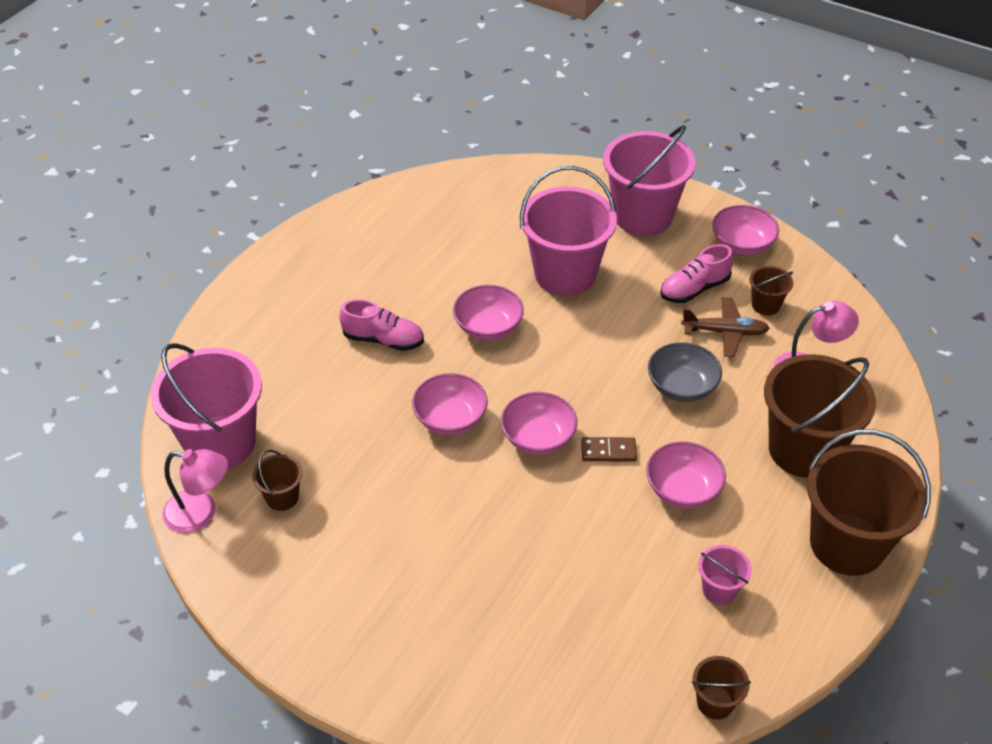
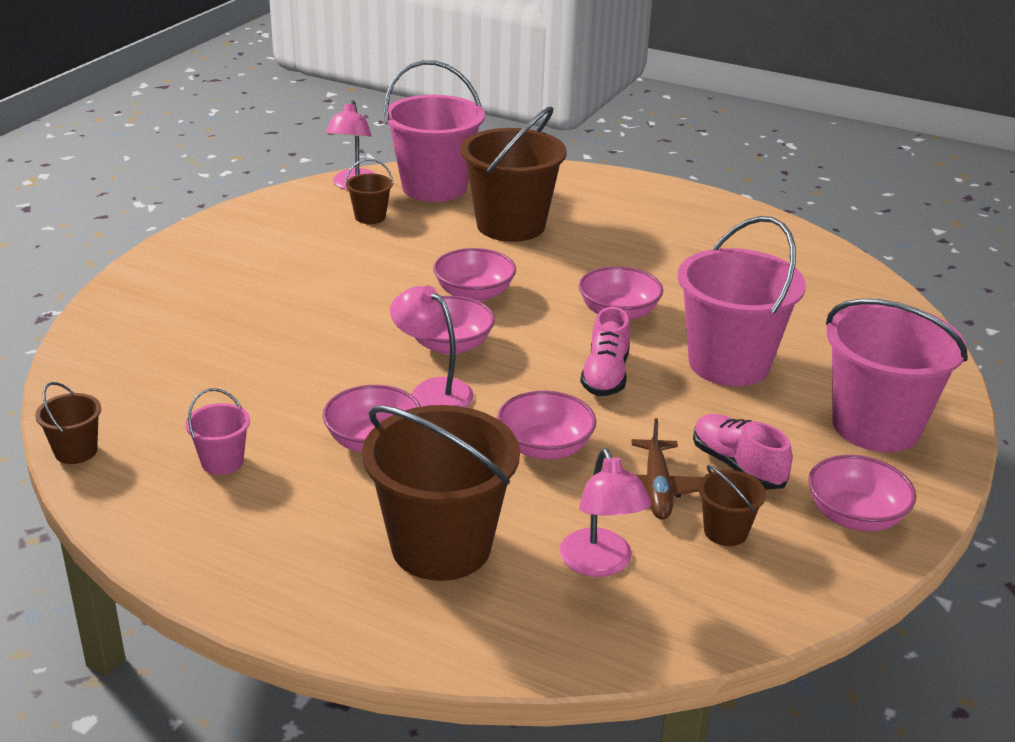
camera: 85 degrees right, 15 degrees down
pink shoe [339,299,424,351] -> pink shoe moved to [580,307,630,396]
brown domino [581,437,637,462] -> pink lamp [390,286,474,407]
grey bowl [648,342,722,402] -> pink bowl [497,391,596,460]
brown bucket [807,430,931,576] -> brown bucket moved to [460,107,567,242]

